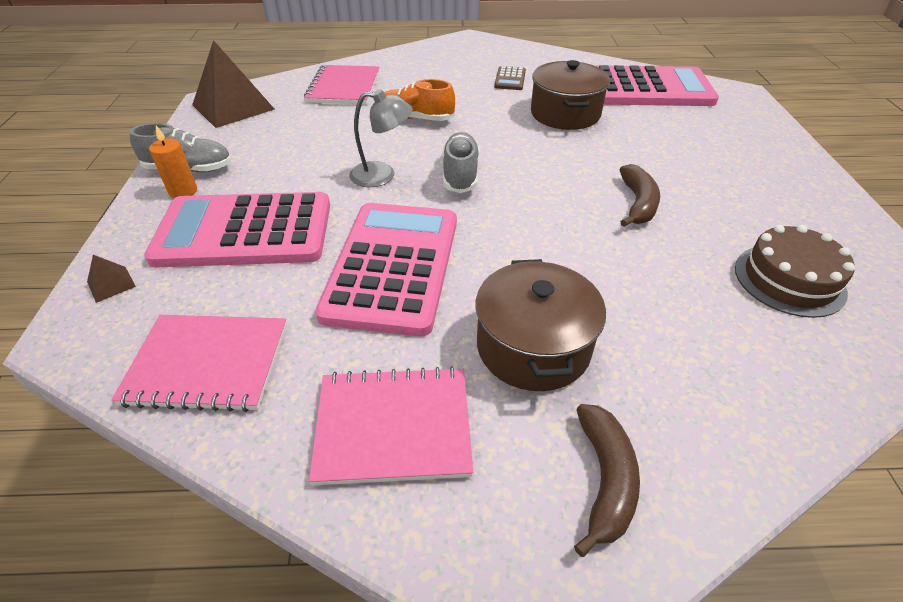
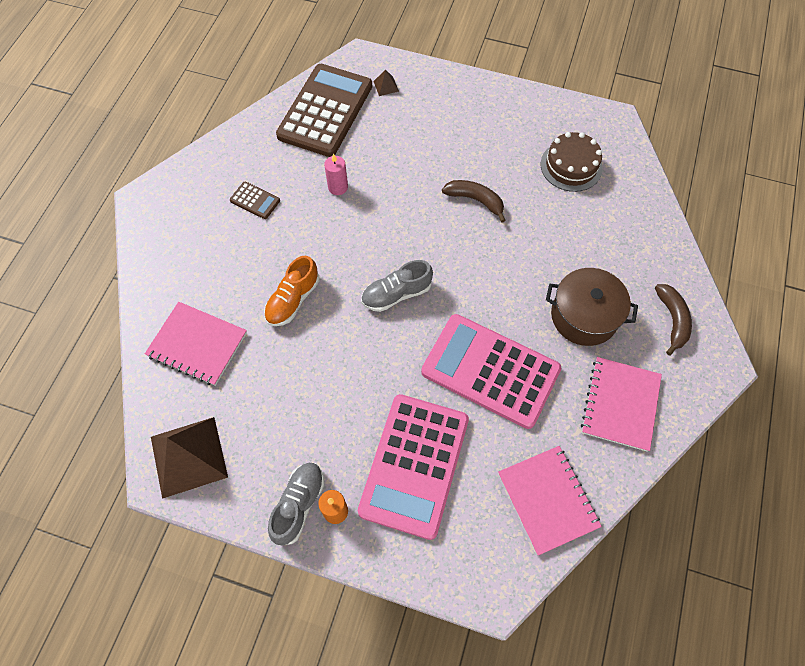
camera: 70 degrees left, 20 degrees up
brown pyramid [87,255,136,303] -> brown pyramid moved to [373,70,399,96]
pink notebook [111,315,287,412] -> pink notebook turned 45 degrees counterclockwise [498,446,602,556]
grey lamp [349,89,412,187] -> none
grey shoe [443,132,479,193] -> grey shoe turned 45 degrees counterclockwise [361,260,433,312]
brown pot [531,60,610,130] -> pink candle [324,153,348,195]
brown banana [574,404,640,557] -> brown banana turned 60 degrees clockwise [655,284,692,355]
pink calculator [594,65,719,106] -> brown calculator [276,64,372,157]

